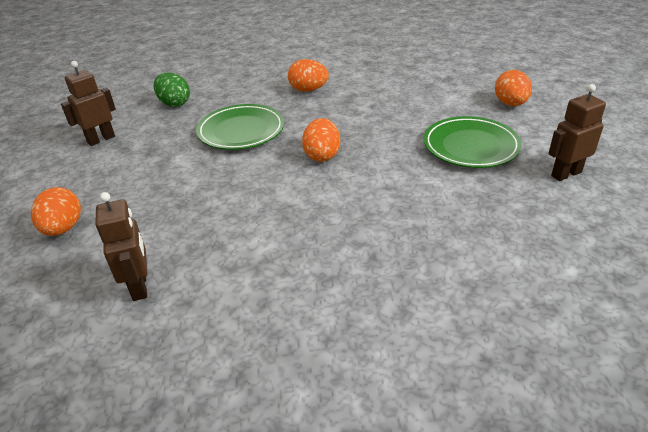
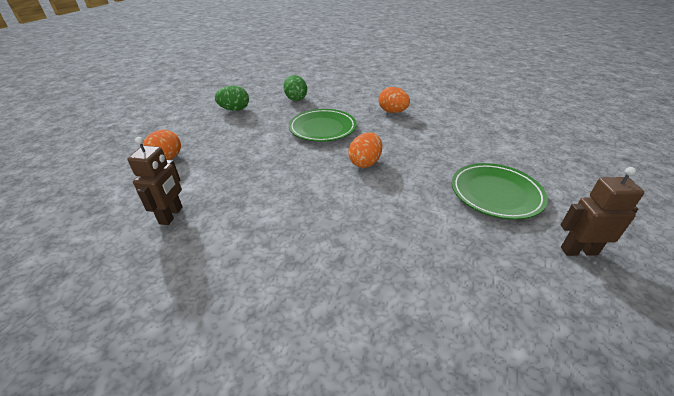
camera: 25 degrees right, 0 degrees up
brown robot [61,61,116,146] -> green egg [215,86,249,111]
orange egg [495,70,532,106] -> none

